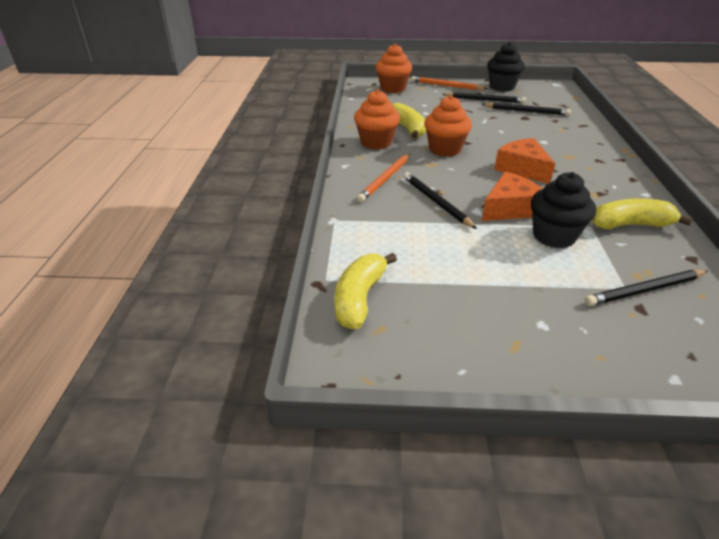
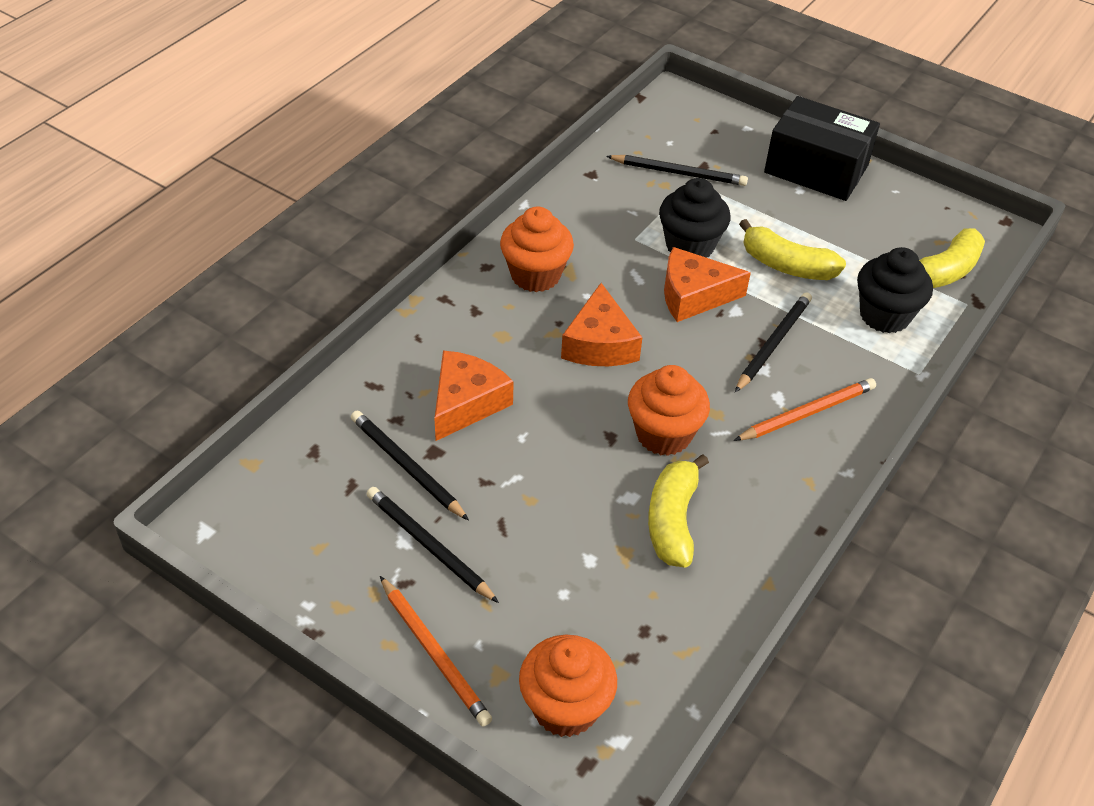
camera: 150 degrees left, 10 degrees up
orange cupcake [354,90,400,149] -> orange cupcake moved to [500,207,574,292]
black pencil [404,172,477,229] -> black pencil turned 150 degrees counterclockwise [735,292,812,392]
black cupcake [487,42,525,92] -> black cupcake moved to [857,247,933,333]
yellow banana [592,198,693,230] -> yellow banana moved to [739,219,846,280]
none -> orange cheese [434,350,514,441]
none -> black box [764,96,880,201]

